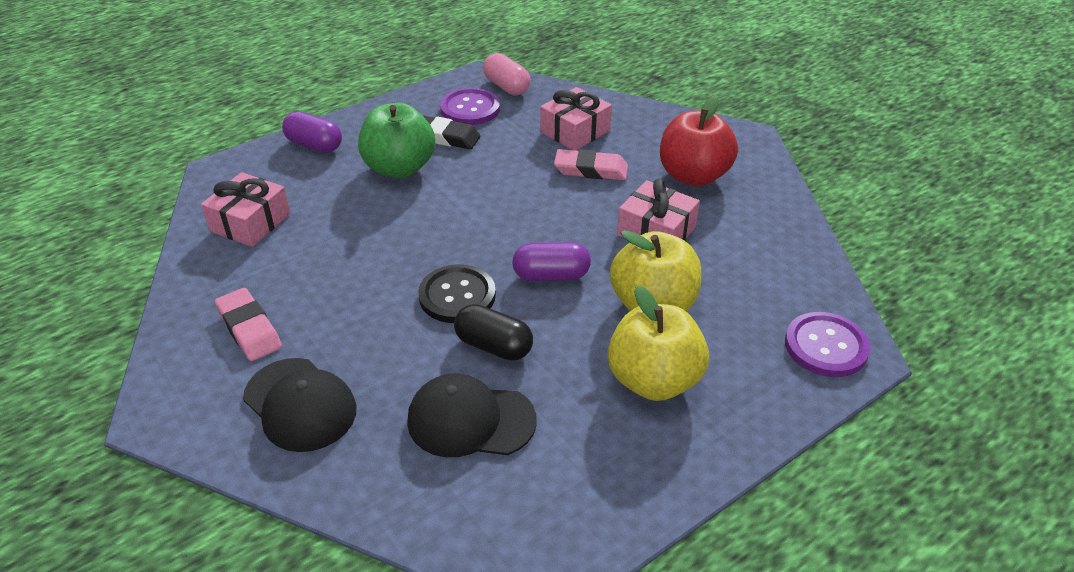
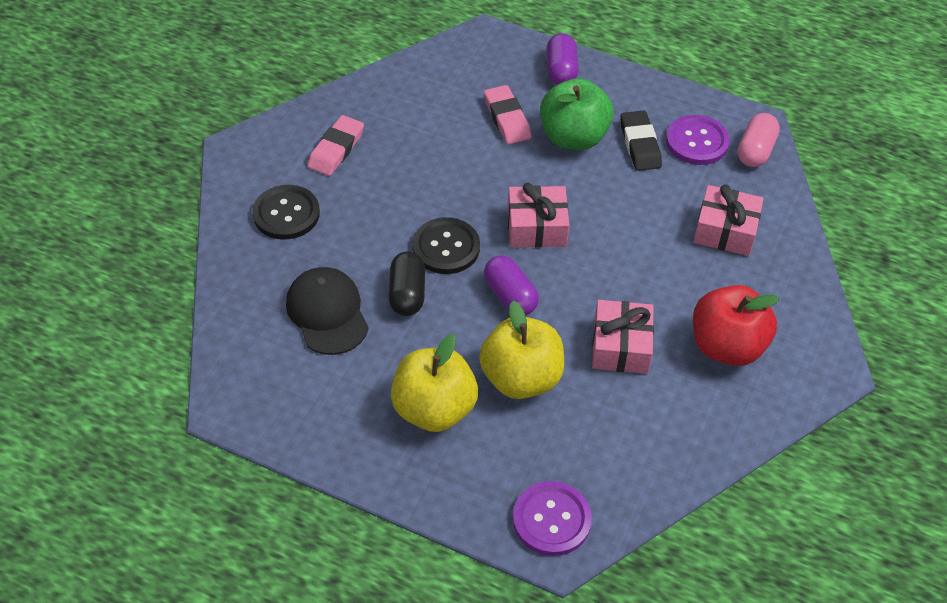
camera: 60 degrees right, 10 degrees up
pink gift [201,172,290,247] -> pink gift moved to [507,183,569,248]
black cap [243,358,357,452] -> black button [252,185,320,240]
pink eraser [554,149,628,180] -> pink eraser moved to [484,85,531,144]

